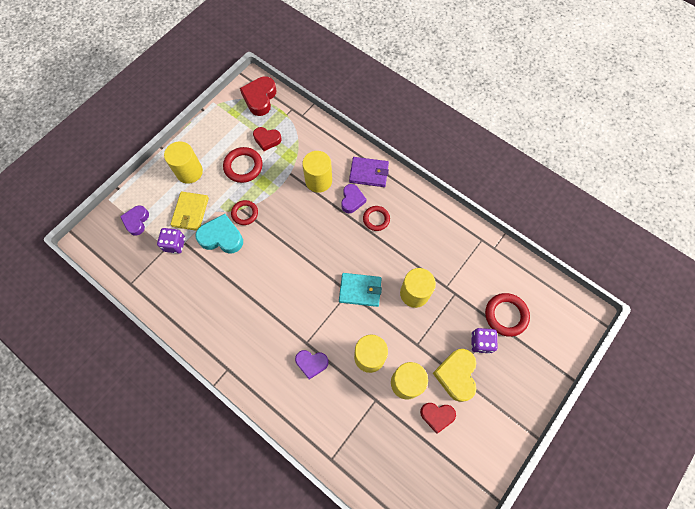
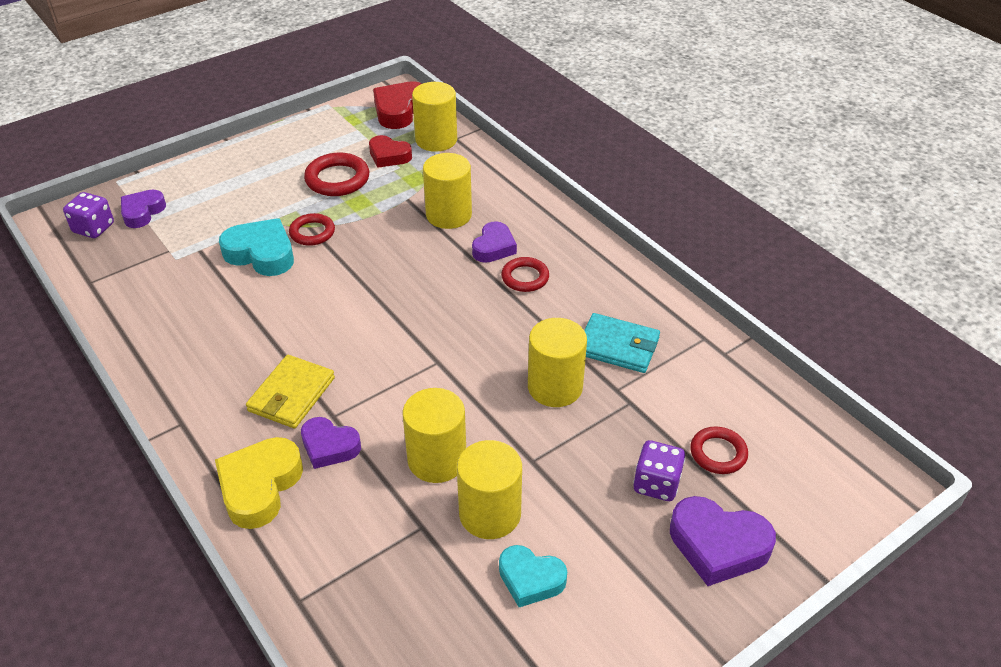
camera: 15 degrees right, 25 degrees down
purple dice [157,228,185,254] -> purple dice moved to [63,192,114,238]
yellow cylinder [164,142,203,184] -> yellow cylinder moved to [412,82,457,152]
yellow wallet [170,192,209,231] -> yellow wallet moved to [246,355,335,428]
turquoise wallet [339,273,382,307] -> turquoise wallet moved to [584,313,660,373]
purple wallet [349,157,389,187] -> none
red heart [420,403,456,433] -> turquoise heart [499,545,567,607]
yellow heart [433,349,477,402] -> yellow heart moved to [215,437,303,529]
red ring [485,293,530,337] -> red ring [690,426,748,474], size x0.66
none -> purple heart [670,496,776,586]

